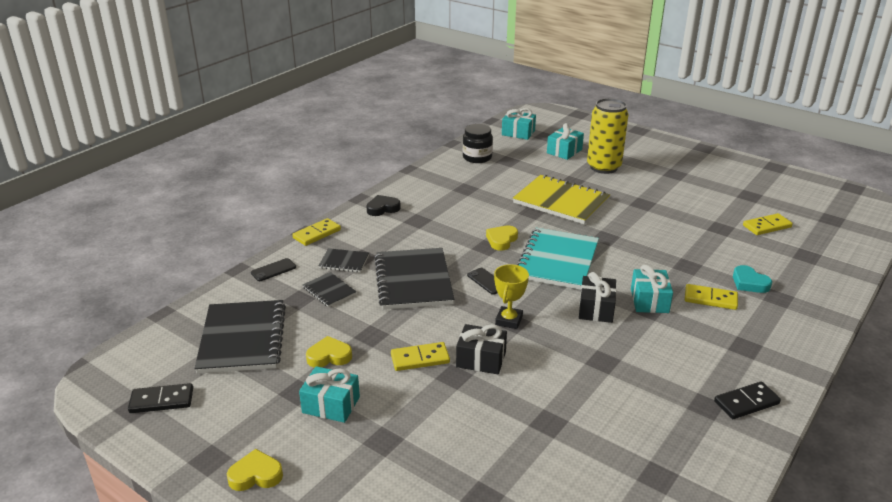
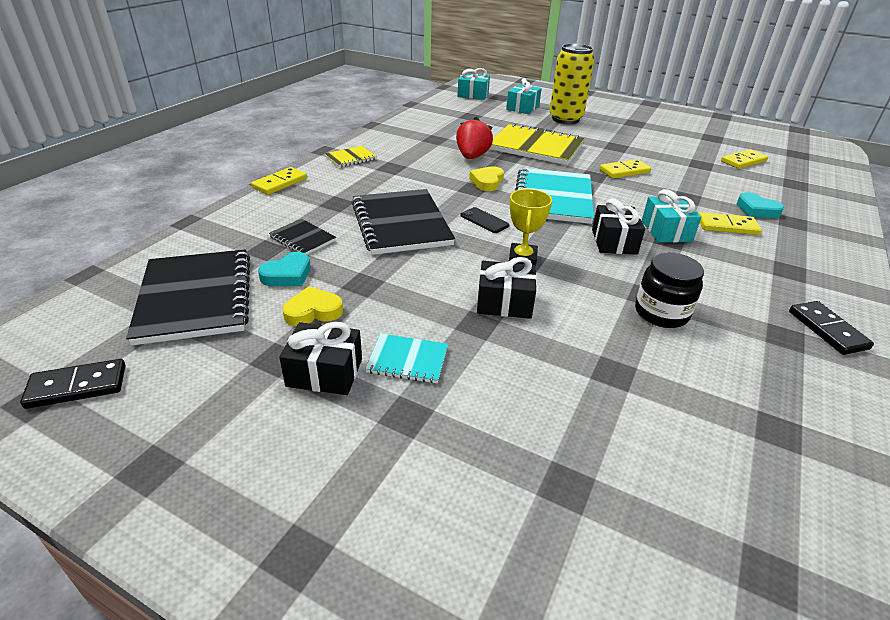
camera: 10 degrees left, 5 degrees up
yellow heart [227,449,283,491] -> none
black phone [251,258,296,281] -> none
turquoise gift [299,366,360,423] -> black gift [279,322,362,395]
black notebook [319,248,369,273] -> none
black heart [366,195,401,216] -> yellow notebook [325,146,377,167]
yellow domino [391,342,450,371] -> yellow domino moved to [599,159,651,178]
black jar [463,124,493,163] -> black jar moved to [635,253,704,328]
black domino [714,381,781,419] -> black domino turned 75 degrees counterclockwise [789,301,874,355]
none -> turquoise heart [258,252,311,286]
none -> turquoise notebook [365,334,448,383]
none -> red strawberry [456,117,493,159]

